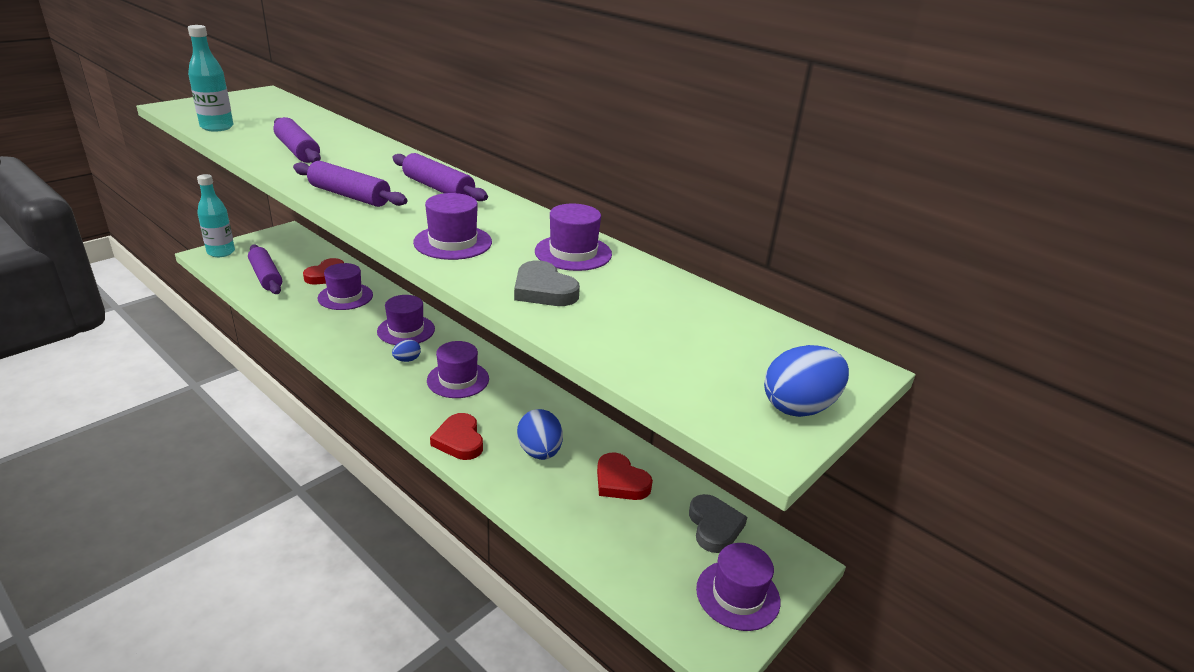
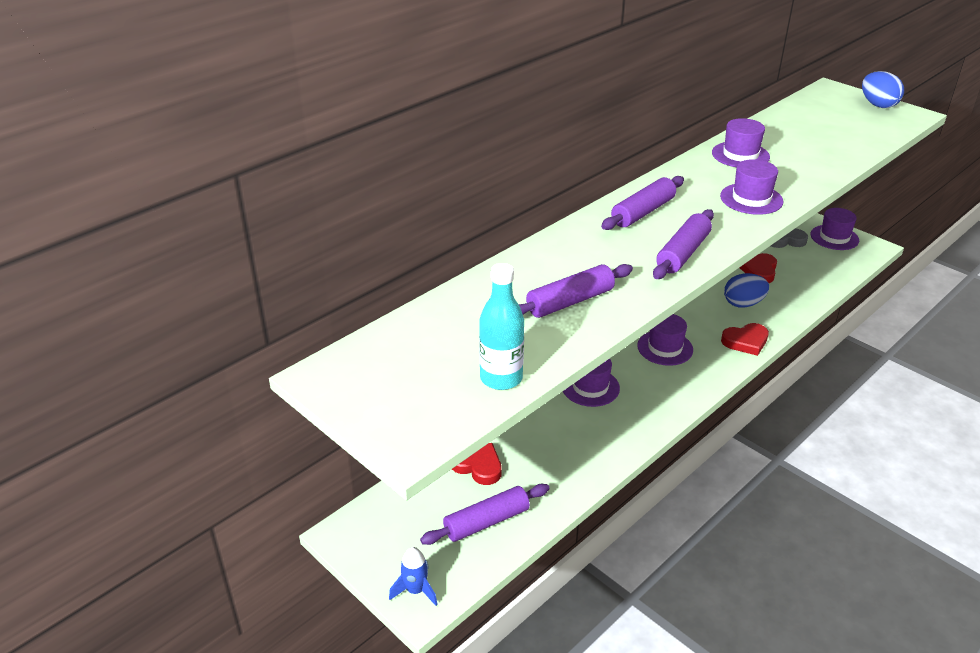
camera: 85 degrees left, 5 degrees up
turquoise bottle [197,174,235,257] -> blue rocket [389,547,438,606]
purple hat [318,263,373,310] -> none
blue egg [392,340,421,362] -> none
grey heart [514,260,580,306] -> none
red heart [597,452,653,500] -> red heart turned 150 degrees clockwise [739,253,777,283]

